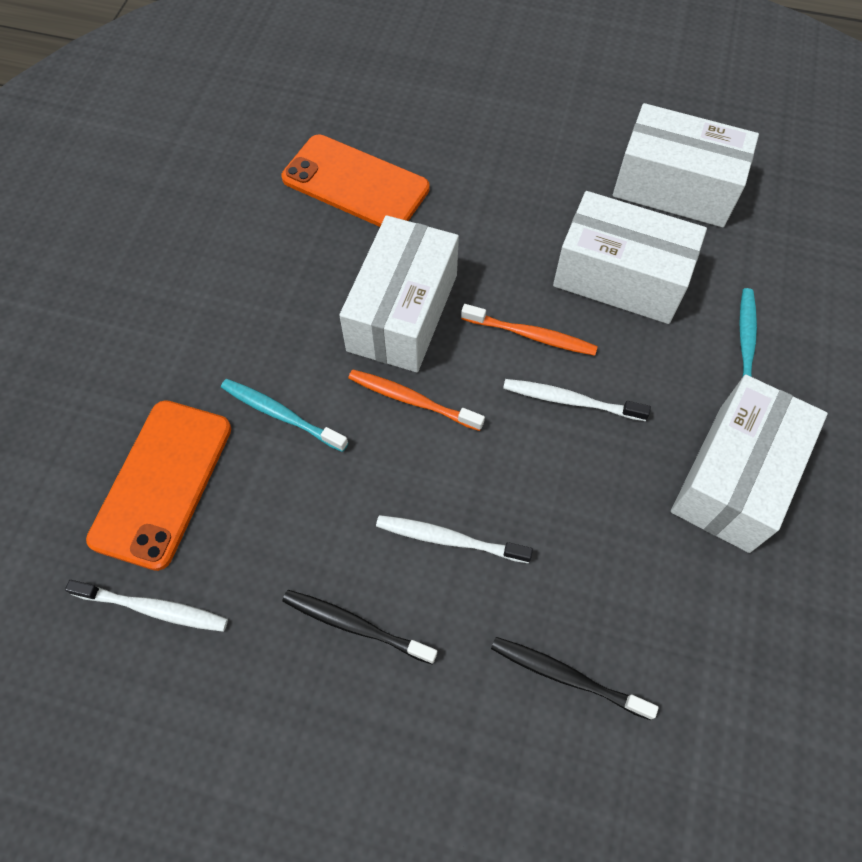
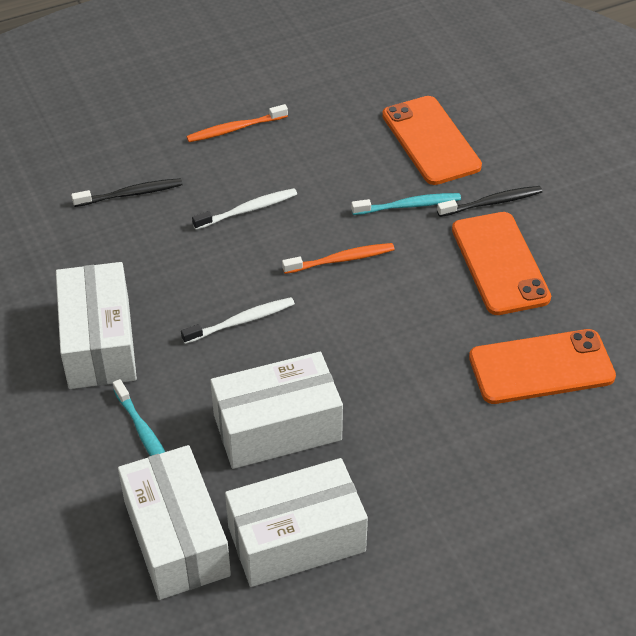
camera: 140 degrees right, 15 degrees down
white toothbrush [65,580,228,632] -> none
black toothbrush [282,590,437,664] -> black toothbrush moved to [437,186,542,217]
white box [339,215,459,372] -> white box moved to [118,445,231,600]
orange toothbrush [461,304,598,356] -> orange toothbrush moved to [186,104,288,142]
none -> orange phone [452,212,551,315]

